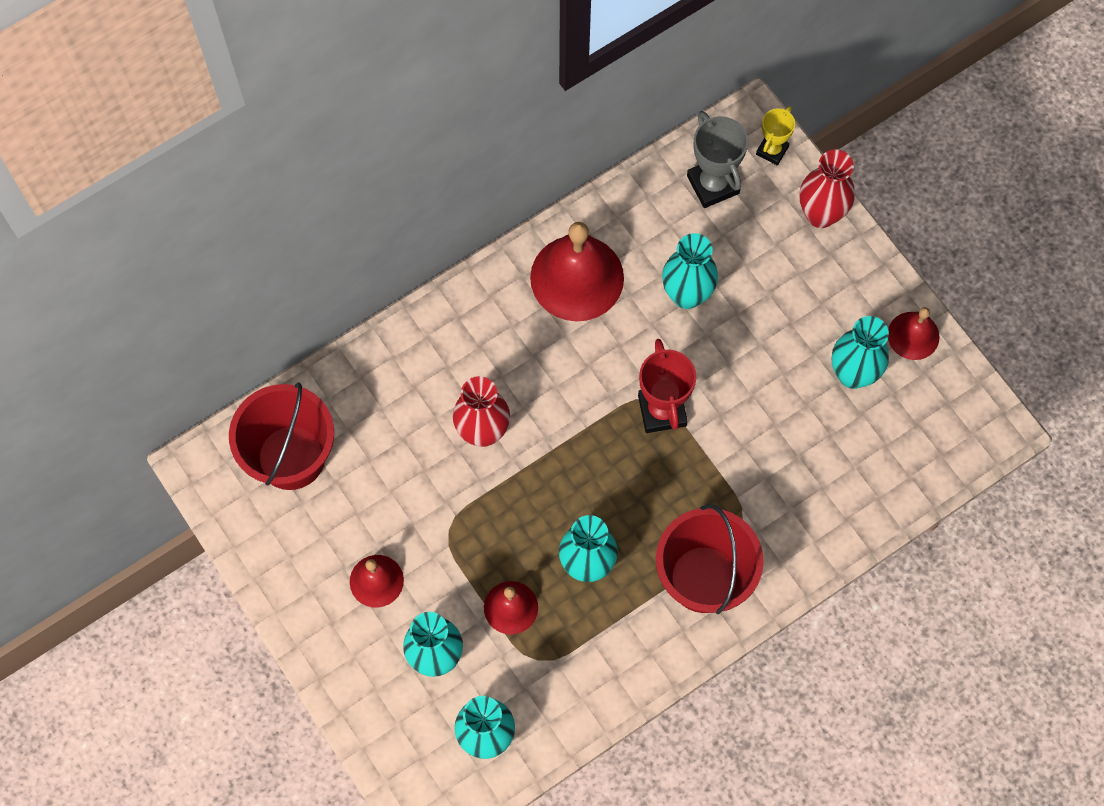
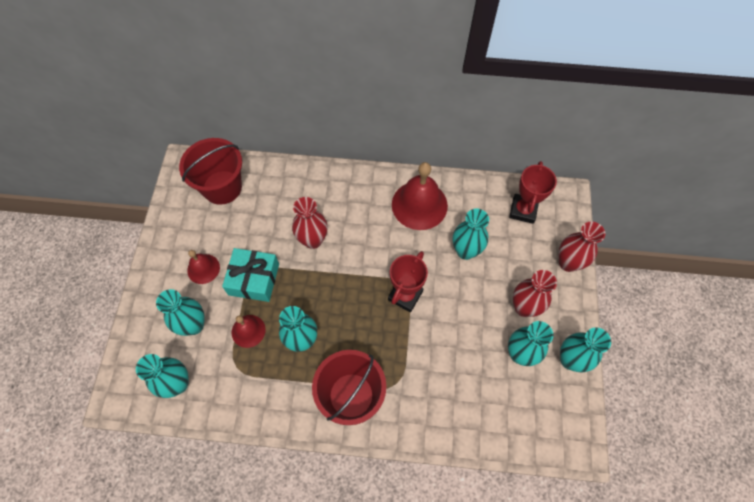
camera: 40 degrees right, 5 degrees down
grey trophy [687,111,748,208] -> red trophy [509,161,557,224]
yellow trophy [756,106,795,165] -> none
red bell [888,307,940,360] -> turquoise vase [560,327,611,372]
none -> turquoise gift [222,248,279,302]
none -> red vase [513,270,557,317]

